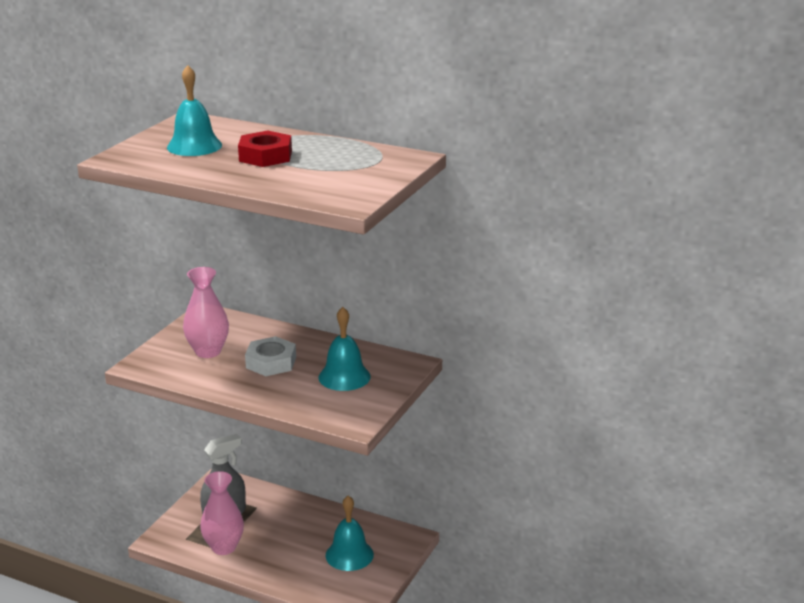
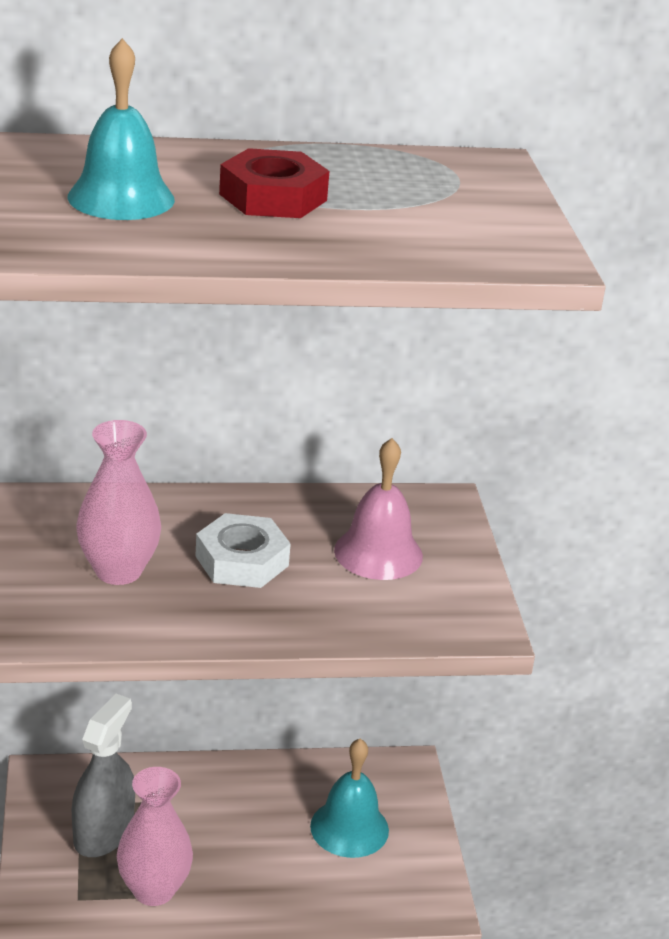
camera: 35 degrees left, 5 degrees up
turquoise bell [318,307,371,391] -> pink bell [334,438,423,580]

